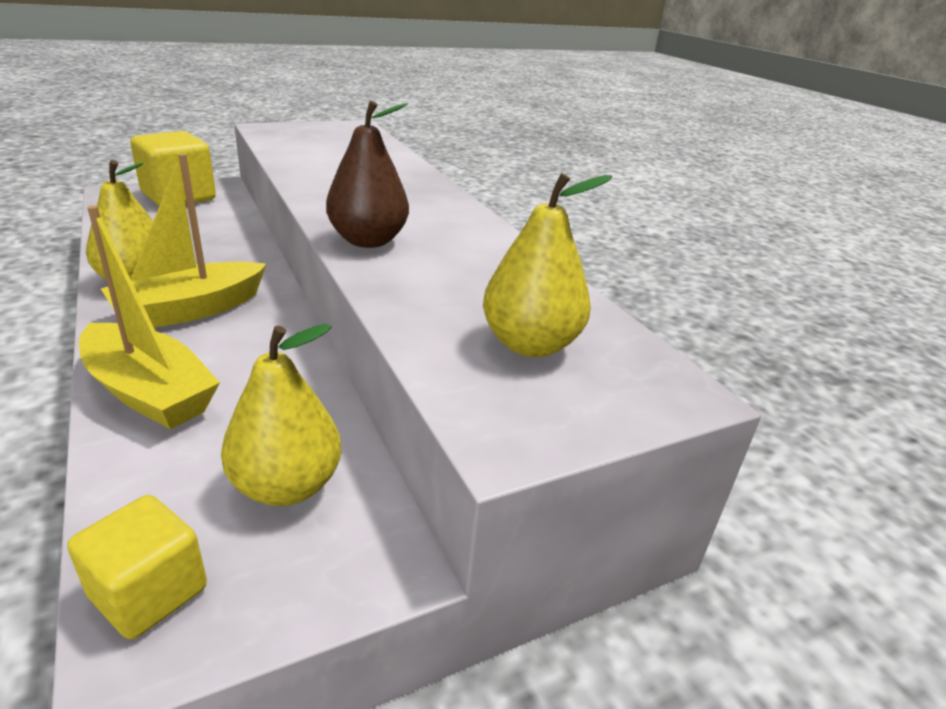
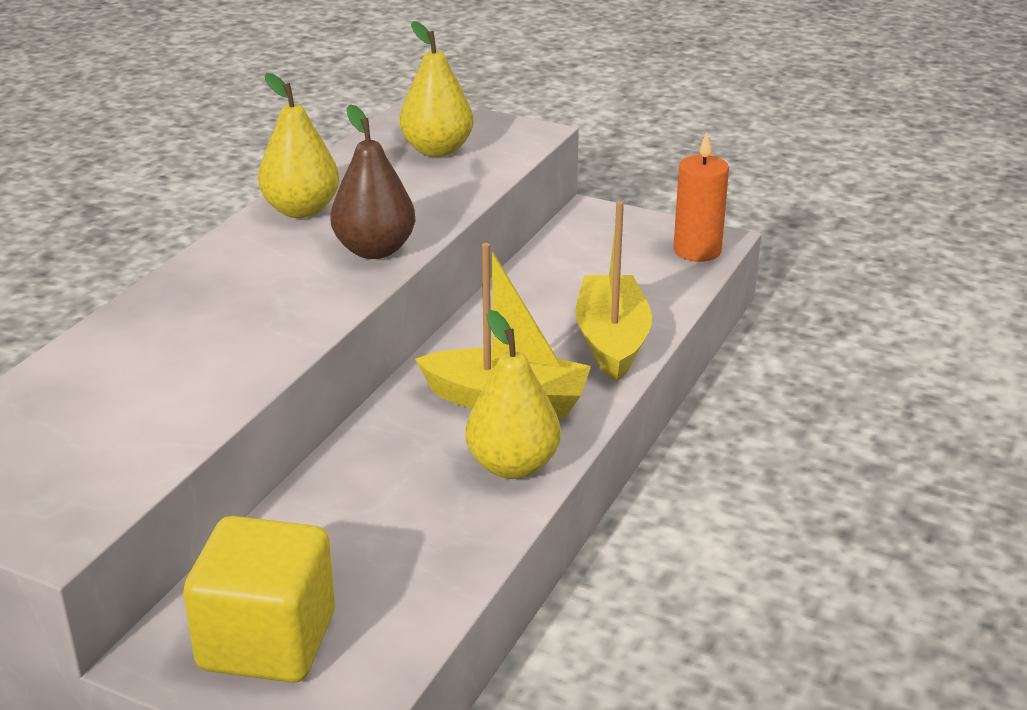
camera: 125 degrees left, 0 degrees up
yellow cube [67,495,207,639] -> orange candle [673,132,729,262]
yellow pear [221,323,342,506] -> yellow pear moved to [258,73,339,218]

